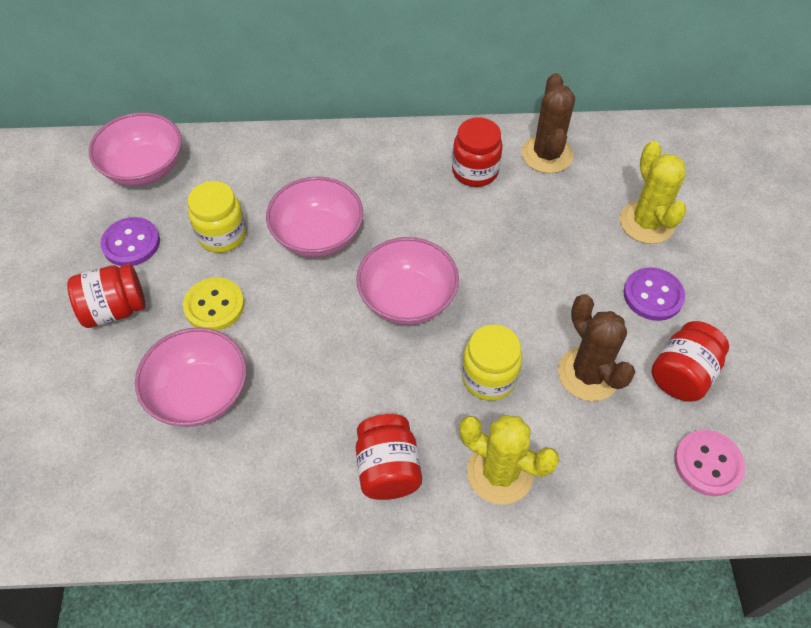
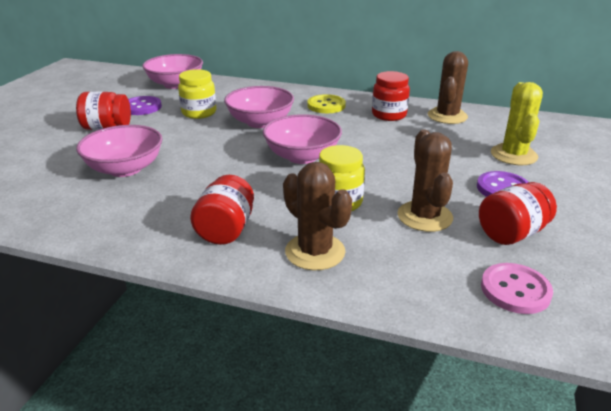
camera: 20 degrees right, 25 degrees down
yellow button [183,277,244,331] -> yellow button moved to [307,94,346,113]
yellow cactus [459,415,559,505] -> brown cactus [283,162,352,270]

